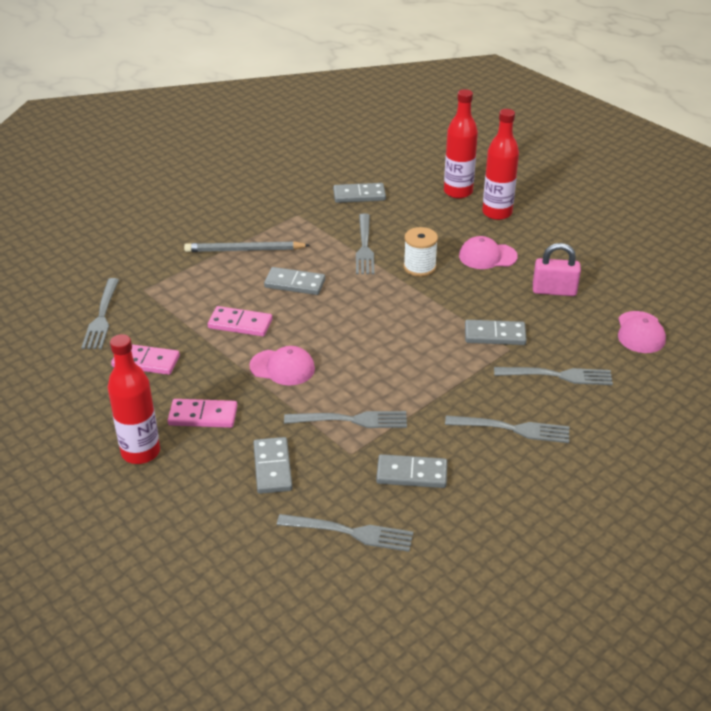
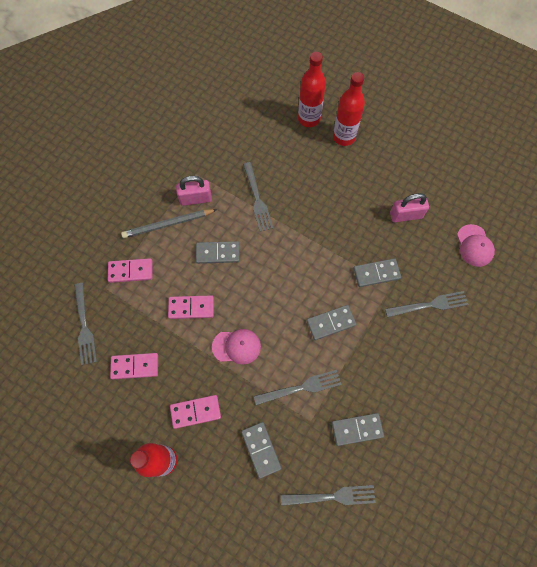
camera: 15 degrees left, 30 degrees up
grey domino [333,183,386,203] -> grey domino moved to [307,305,356,340]
white spool [403,227,438,277] -> none
grey fork [445,415,569,443] -> none
pink cap [459,236,518,269] -> none
none -> pink domino [108,258,153,283]
none -> pink padlock [176,176,212,206]

